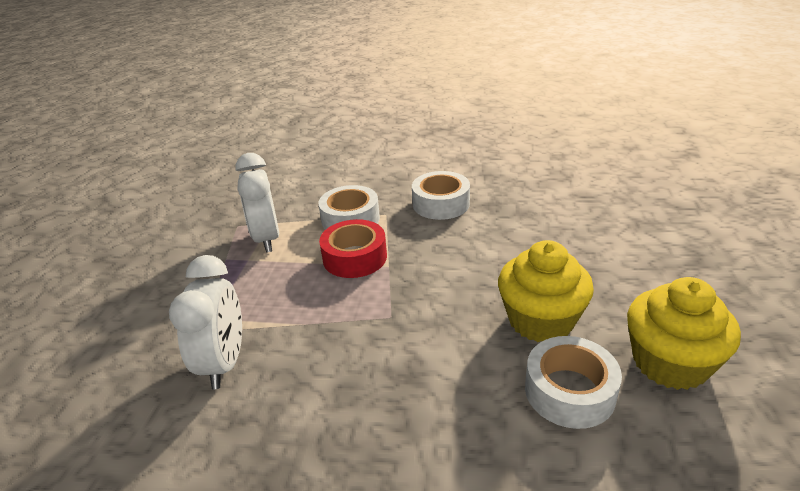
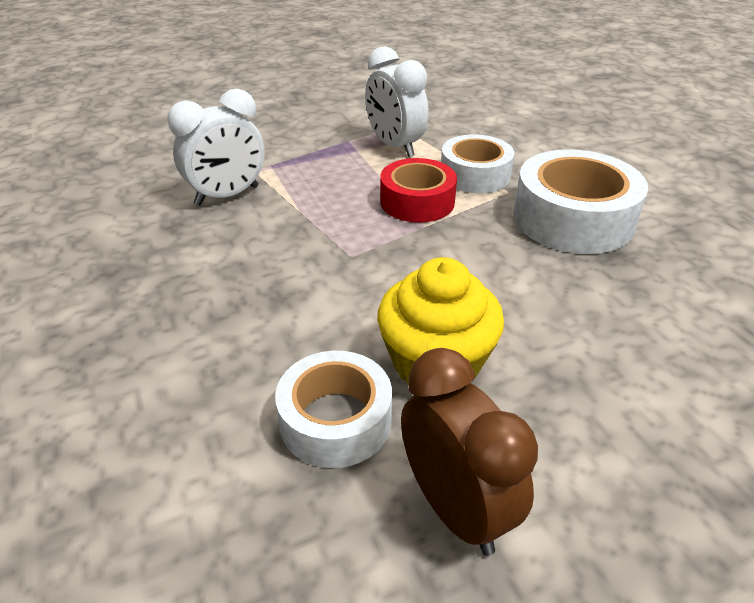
camera: 55 degrees right, 5 degrees up
white clock [236,153,279,253] -> white clock turned 75 degrees counterclockwise [365,46,429,157]
white tape [412,171,470,220] -> white tape [513,149,648,254], size x1.53
yellow cupcake [627,277,741,390] -> brown clock [401,348,538,556]

